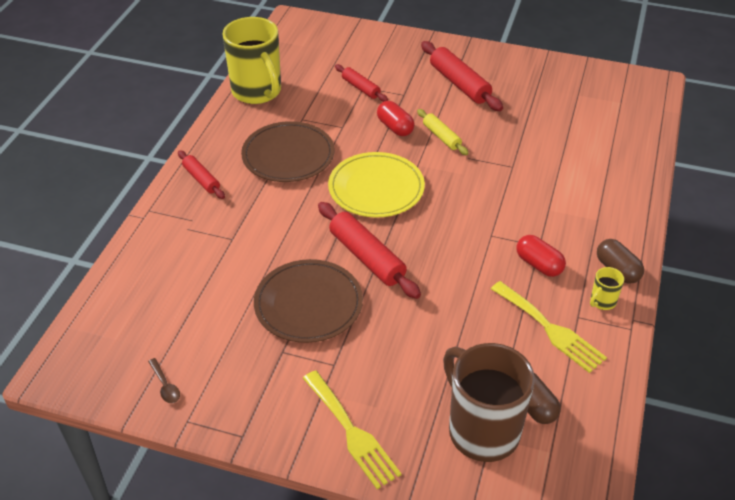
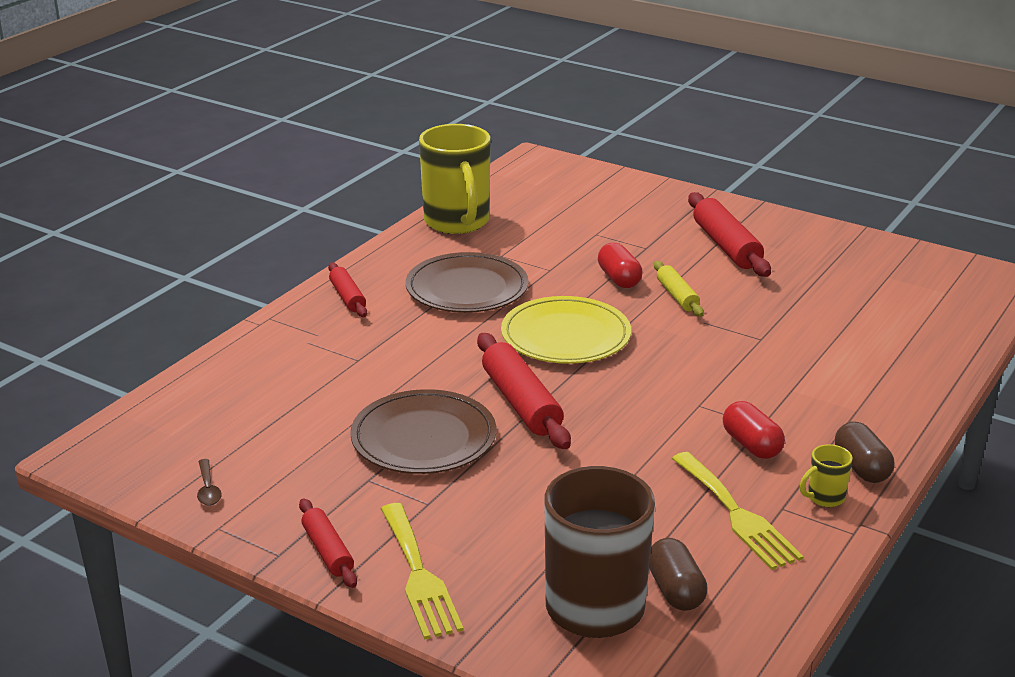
camera: 15 degrees right, 15 degrees down
red rolling pin [335,64,388,102] -> red rolling pin moved to [299,498,357,588]

